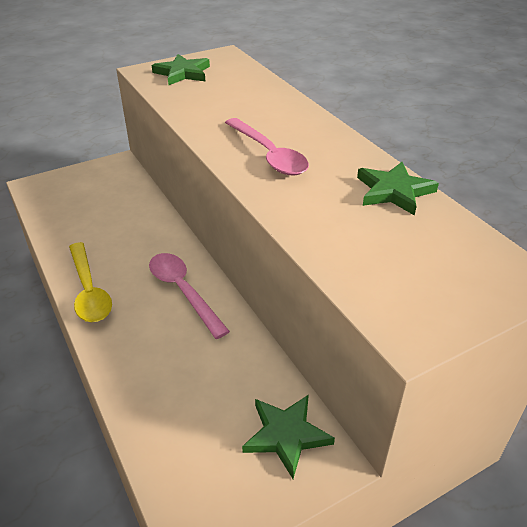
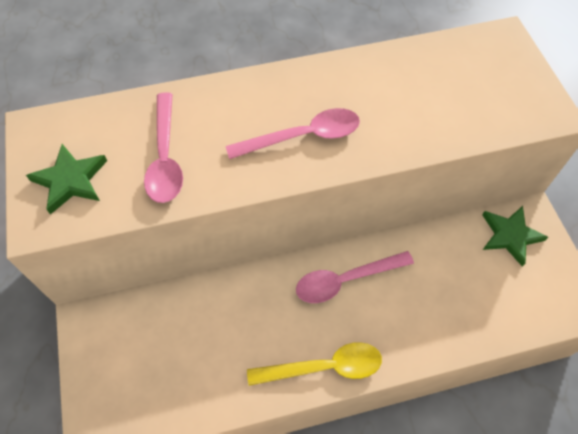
camera: 75 degrees left, 20 degrees up
green star [357,162,439,216] -> none
none -> pink spoon [144,92,183,203]

